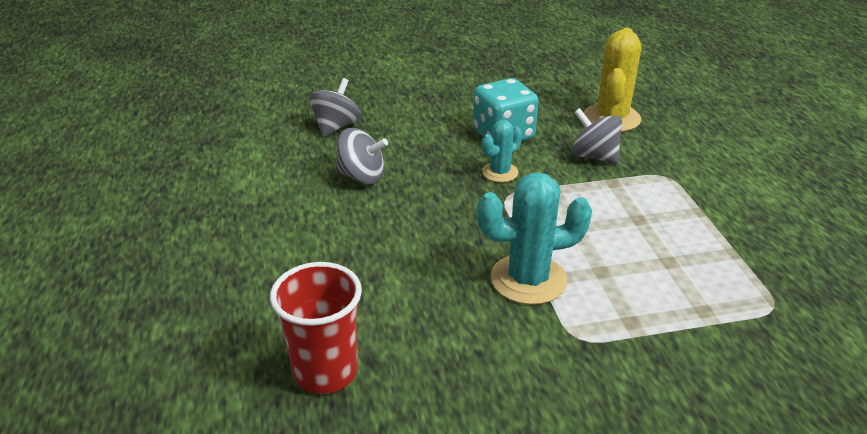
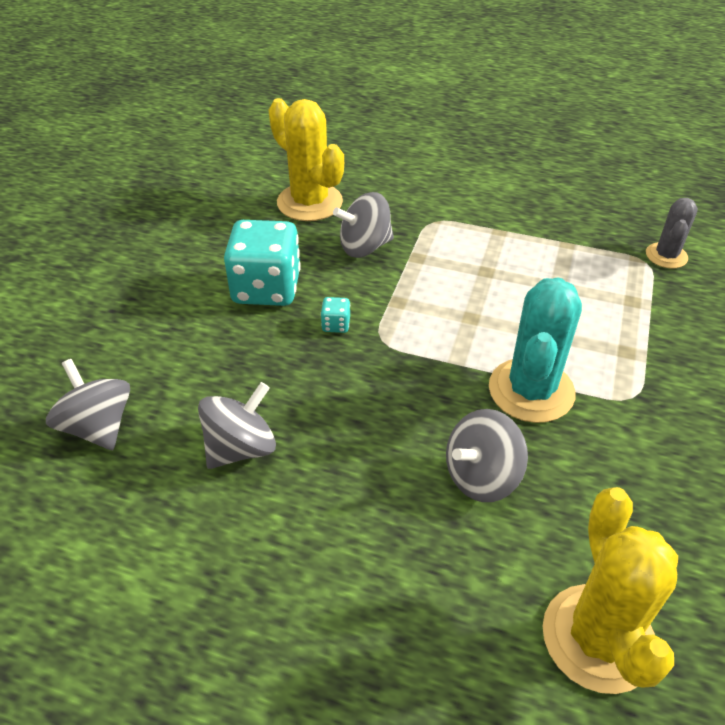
camera: 60 degrees left, 10 degrees up
red cup [270,262,362,394] -> yellow cactus [543,487,678,694]
turquoise cactus [482,120,522,182] -> turquoise dice [321,297,350,333]
none -> grey spinning top [446,409,528,502]
none -> grey cactus [646,198,698,268]

